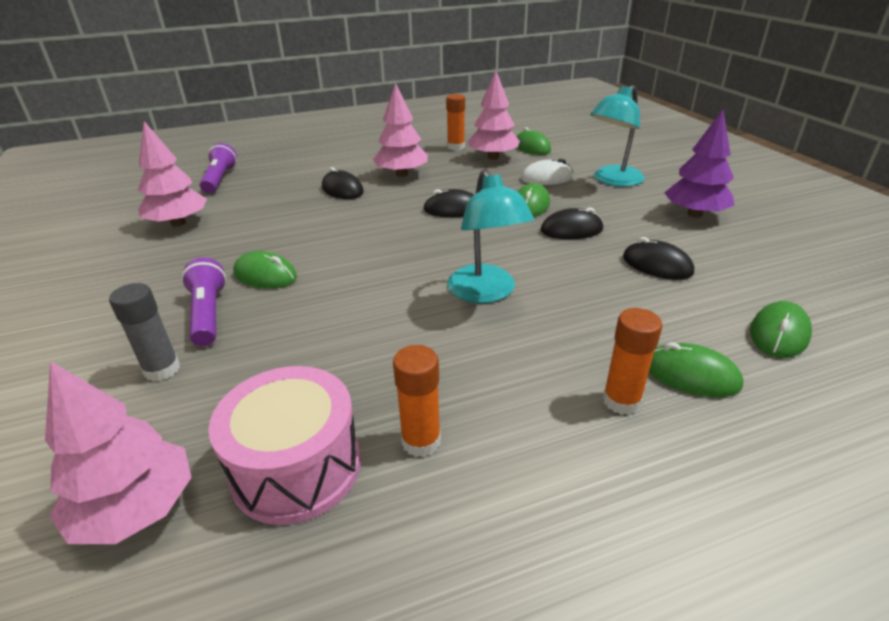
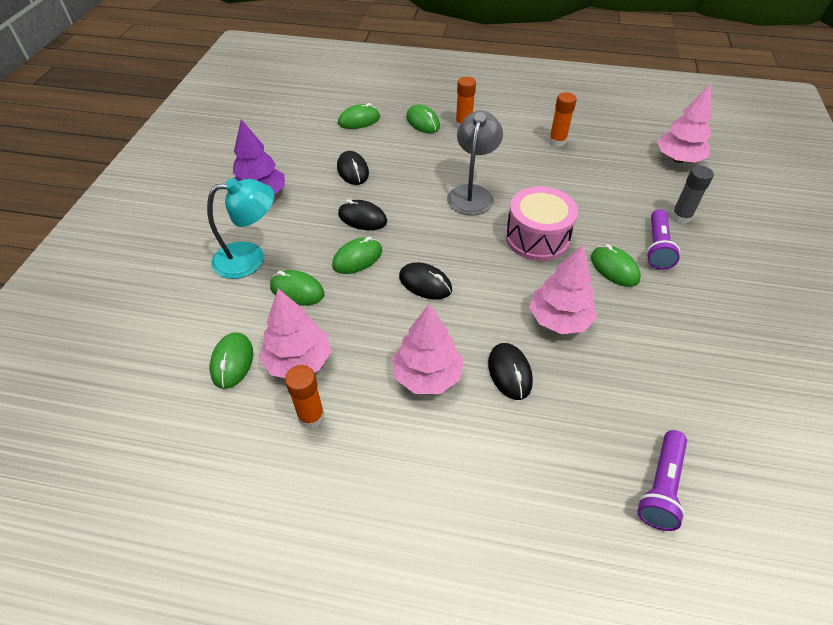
camera: 150 degrees left, 15 degrees up
pink tree [138,121,207,227] -> pink tree moved to [529,245,597,334]
pink drum [208,366,361,525] -> pink drum moved to [505,186,578,261]
turquoise lamp [447,169,534,303] -> grey lamp [447,111,503,215]
white mouse [521,158,573,185] -> green mouse [270,270,325,306]

